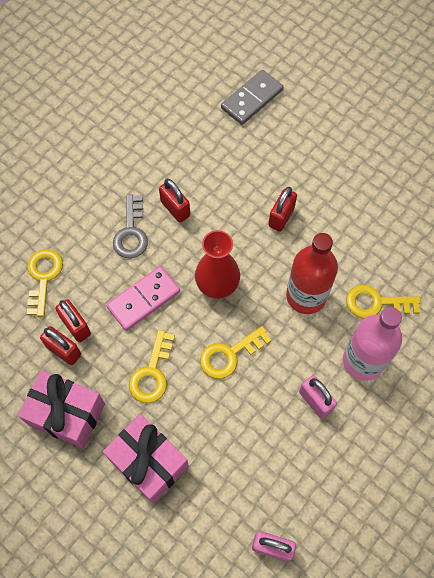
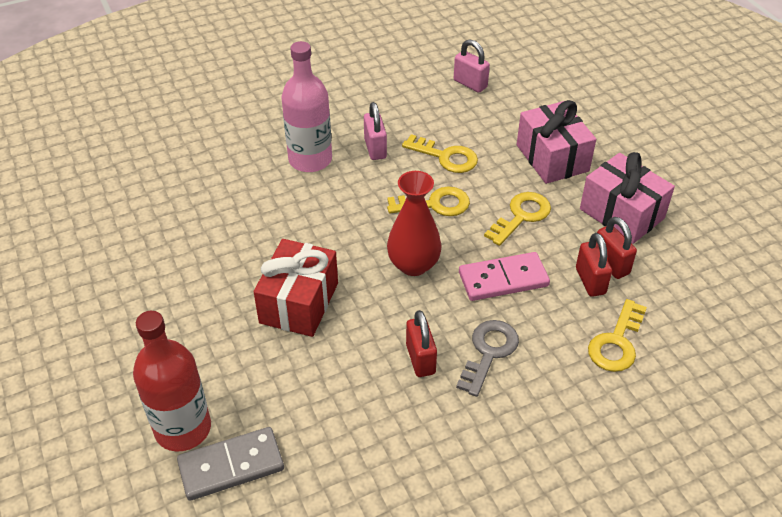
camera: 155 degrees left, 20 degrees down
red padlock [268,187,297,232] -> red gift [254,239,338,337]
red bottle [286,233,338,314] -> red bottle moved to [133,311,211,452]
yellow key [346,285,421,318] -> yellow key moved to [402,134,478,173]

